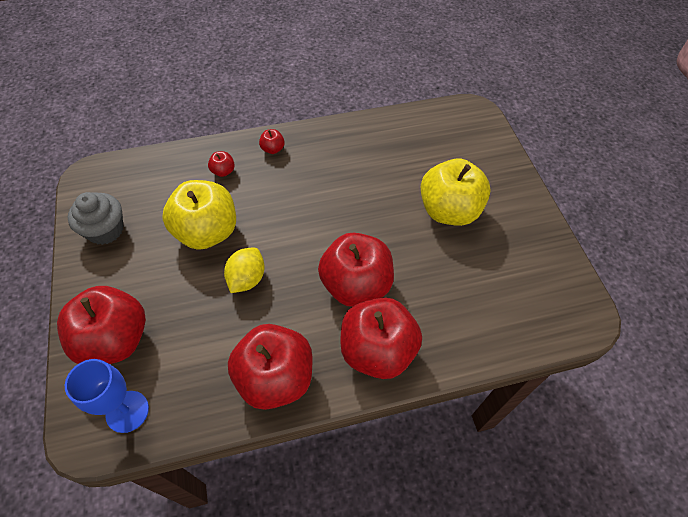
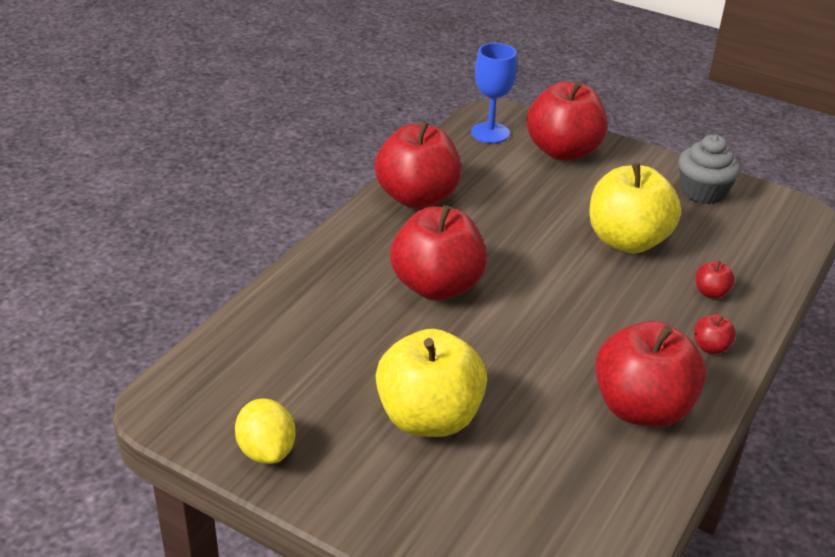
camera: 135 degrees right, 20 degrees down
yellow lemon [224,248,265,293] -> yellow lemon moved to [235,398,295,464]
red apple [340,297,422,379] -> red apple moved to [595,321,707,427]

